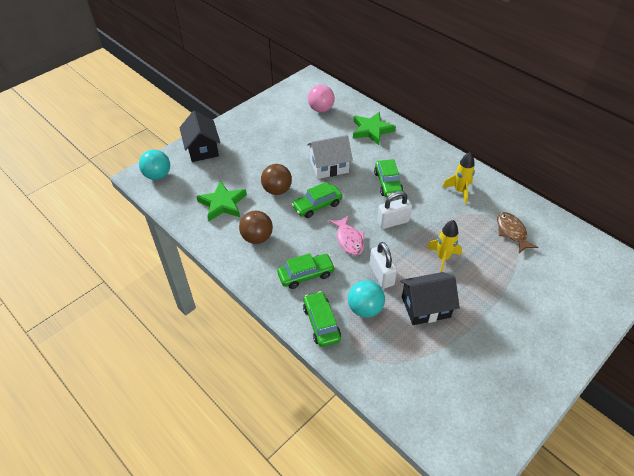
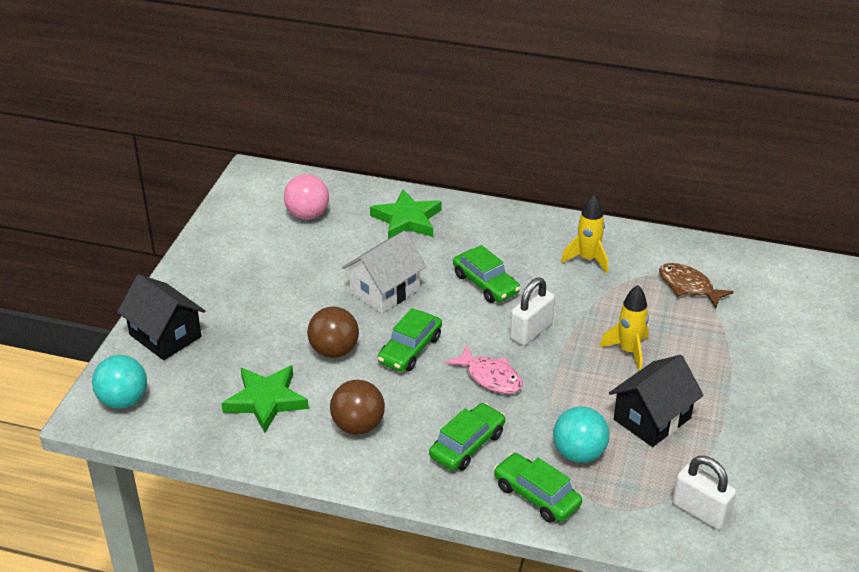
camera: 30 degrees left, 10 degrees down
white padlock [370,242,397,288] -> white padlock moved to [673,456,736,530]

